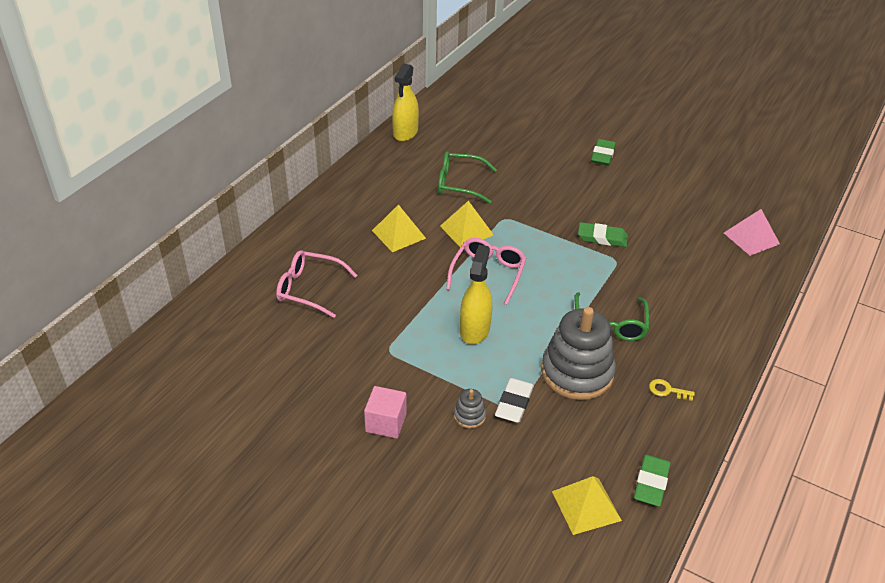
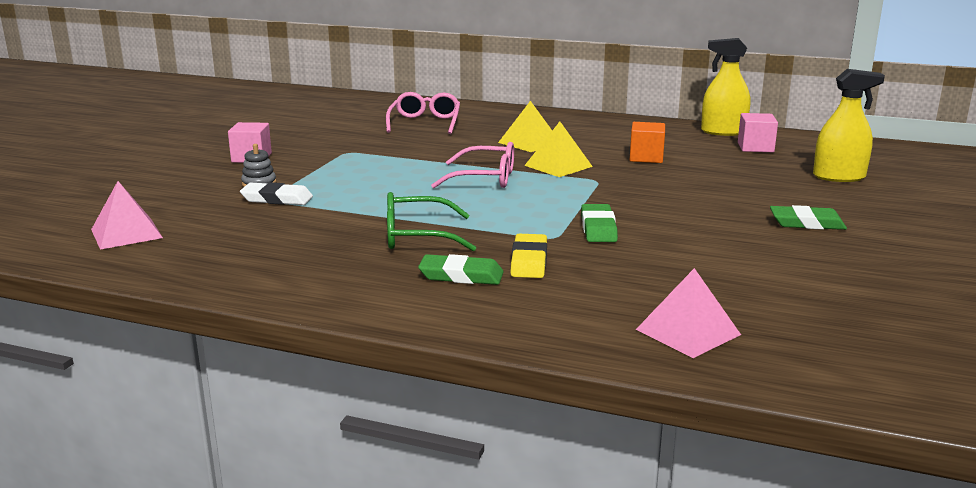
camera: 80 degrees right, 20 degrees down
green glasses [438,151,497,204] -> orange cube [630,122,665,163]
yellow spray bottle [460,245,492,344] -> yellow spray bottle moved to [813,69,885,182]
grey stacking toy [541,307,616,400] -> none
yellow pyramid [552,476,622,535] -> pink pyramid [91,181,163,250]
green eraser [634,455,671,507] -> green eraser moved to [418,254,504,285]
yellow key [649,379,695,401] -> none
none -> yellow eraser [510,234,547,278]
none -> pink cube [738,113,778,152]

